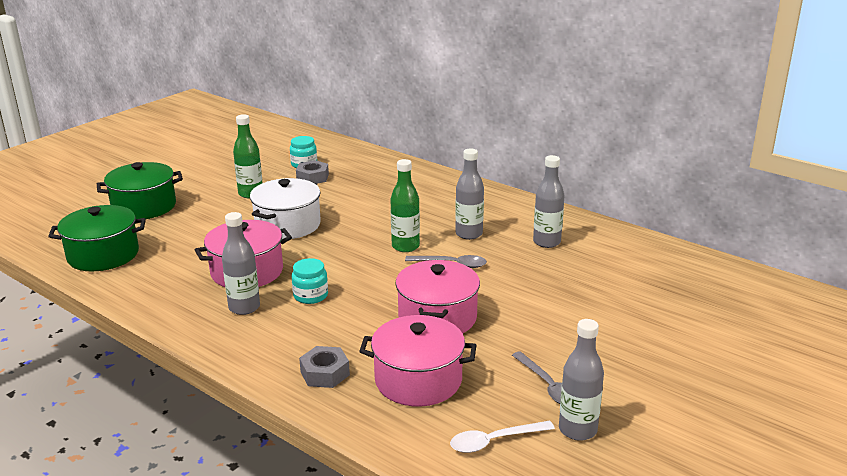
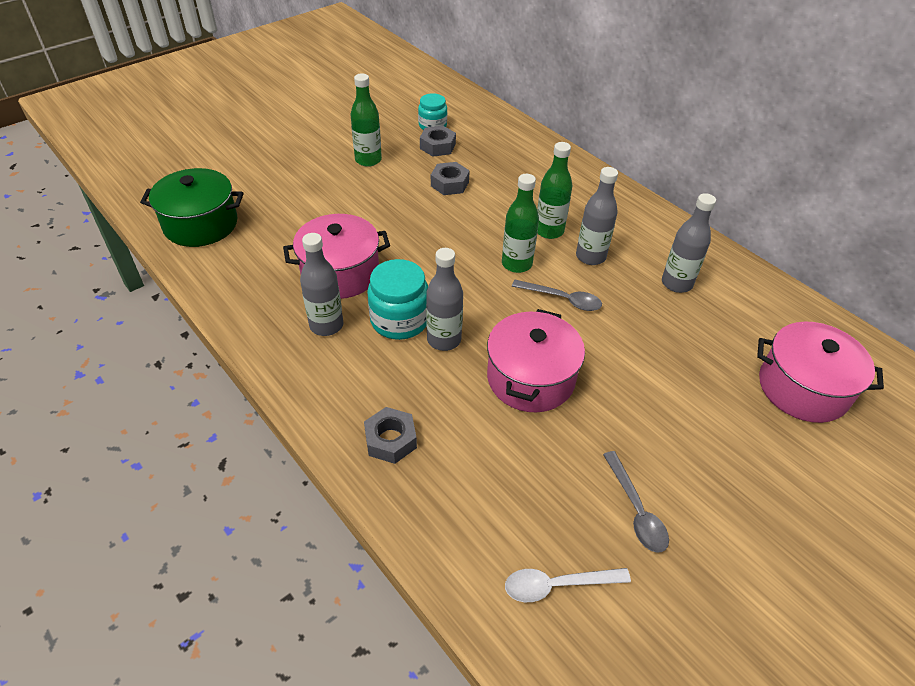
camera: 10 degrees right, 20 degrees up
green pot [97,162,183,219] -> none
white pot [250,178,321,239] -> none
turquoise jar [292,258,328,304] -> turquoise jar [367,259,428,340], size x1.54
pink pot [359,315,476,407] -> pink pot moved to [757,322,884,423]
grey bottle [559,319,604,441] -> grey bottle moved to [426,248,463,351]
none -> grey nut [431,162,470,195]
none -> green bottle [537,142,572,239]

